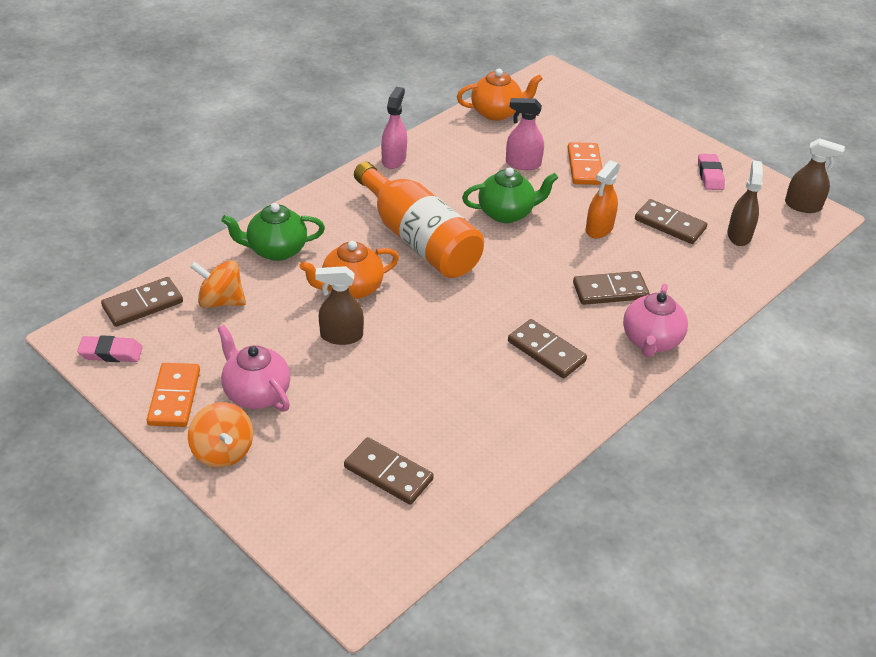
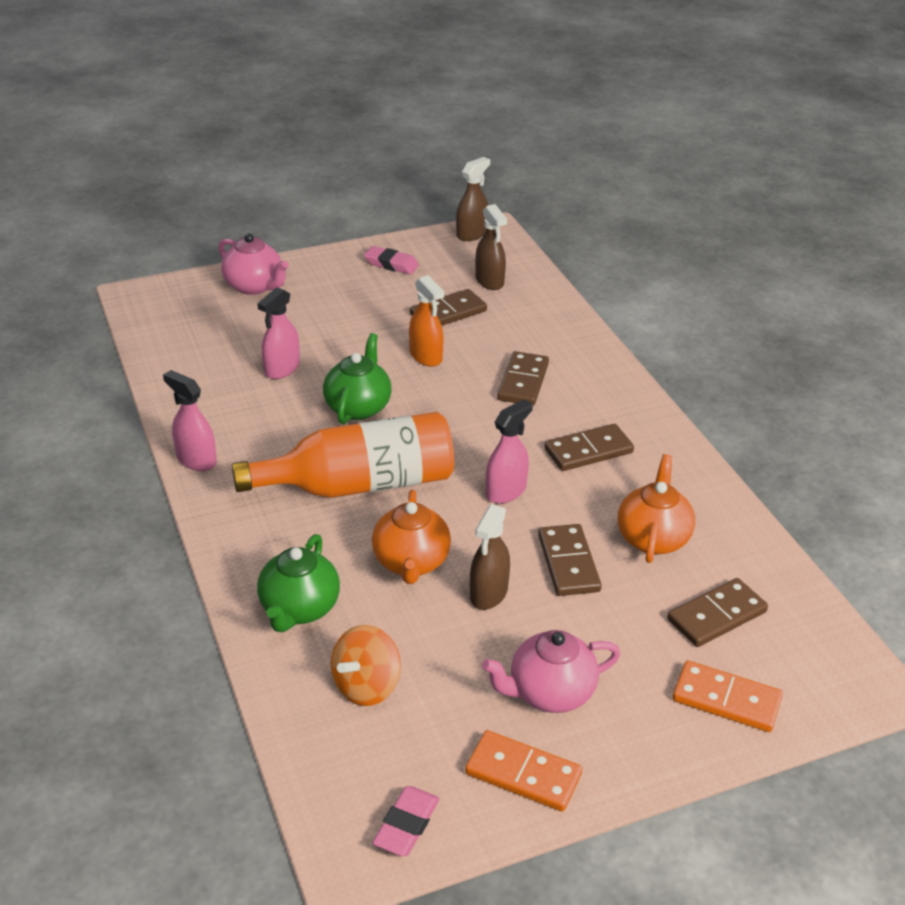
camera: 65 degrees left, 5 degrees down
brown domino [101,277,183,327] -> brown domino moved to [538,524,602,596]
orange spinning top [188,402,253,468] -> none
orange teapot [457,69,543,121] -> orange teapot moved to [618,454,695,563]
orange domino [567,142,602,185] -> orange domino moved to [673,661,783,732]
pink teapot [623,283,688,357] -> pink teapot moved to [218,233,289,295]
brown spray bottle [727,160,763,246] -> brown spray bottle turned 150 degrees counterclockwise [475,204,507,290]
none -> pink spray bottle [486,399,533,504]

